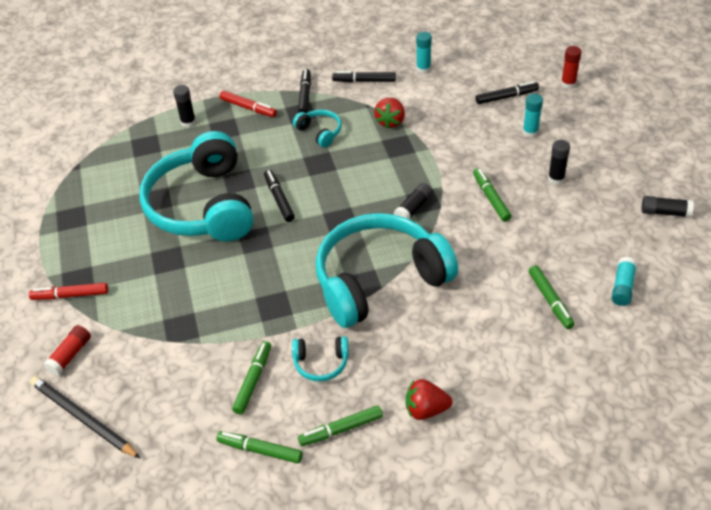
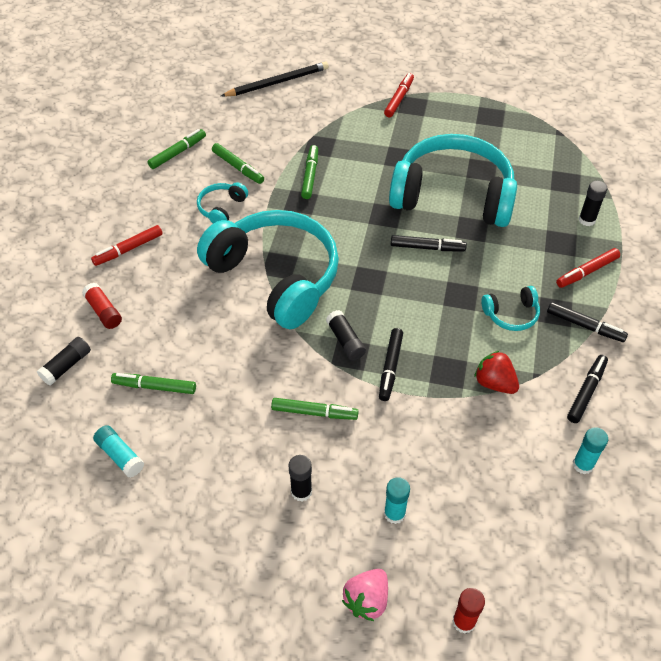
camera: 115 degrees right, 5 degrees up
red glue stick [43,325,91,376] -> red glue stick moved to [82,283,122,329]
green marker [298,405,383,446] -> green marker moved to [301,145,318,199]
turquoise headphones [316,213,458,328] -> turquoise headphones turned 45 degrees counterclockwise [197,210,339,329]
red strawberry [406,379,452,420] -> red marker [91,225,163,266]
black marker [476,81,539,104] -> black marker moved to [379,328,403,401]
black glue stick [642,196,694,217] -> black glue stick moved to [37,337,91,385]
none -> pink strawberry [342,569,388,621]

